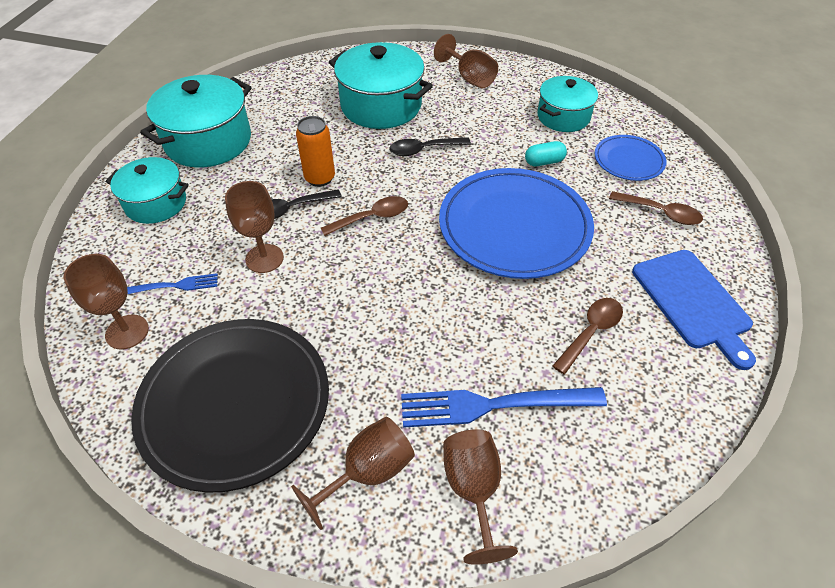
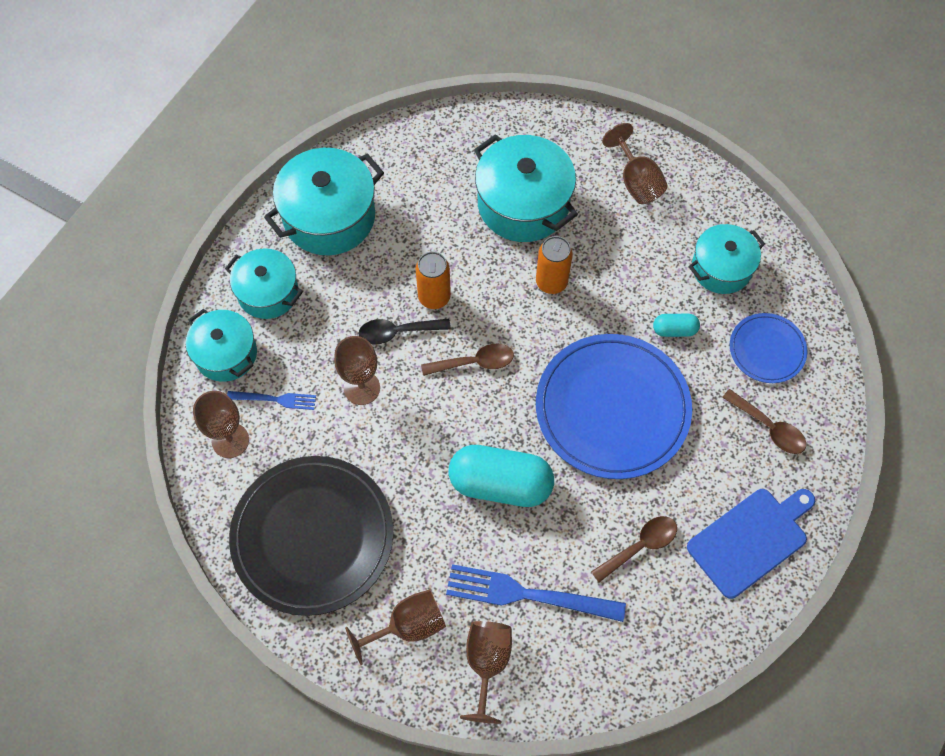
camera: 15 degrees right, 15 degrees up
black spoon [390,137,471,156] -> orange can [536,236,573,294]
blue cutting board [632,250,756,370] -> blue cutting board turned 120 degrees counterclockwise [687,489,815,599]
none -> turquoise pot [185,309,257,382]
none -> turquoise capsule [448,445,554,507]

